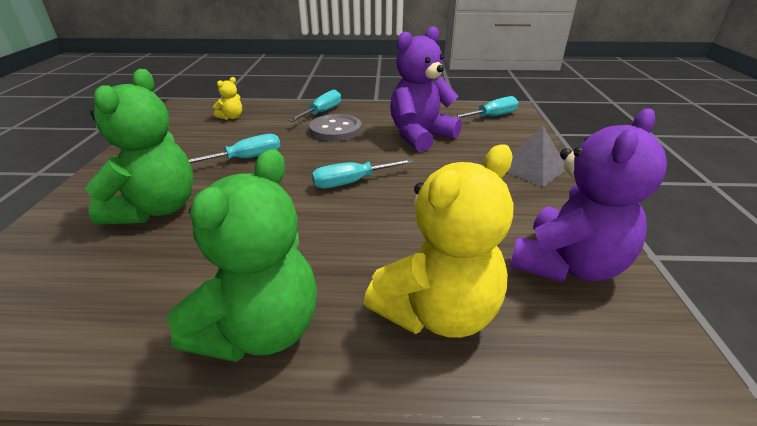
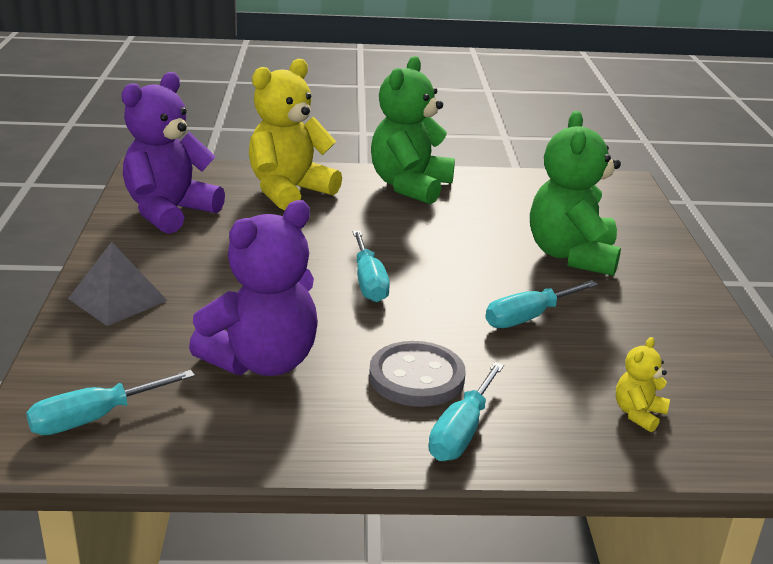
camera: 175 degrees right, 5 degrees down
turquoise screwdriver [312,159,413,189] -> turquoise screwdriver turned 105 degrees clockwise [353,231,390,302]

